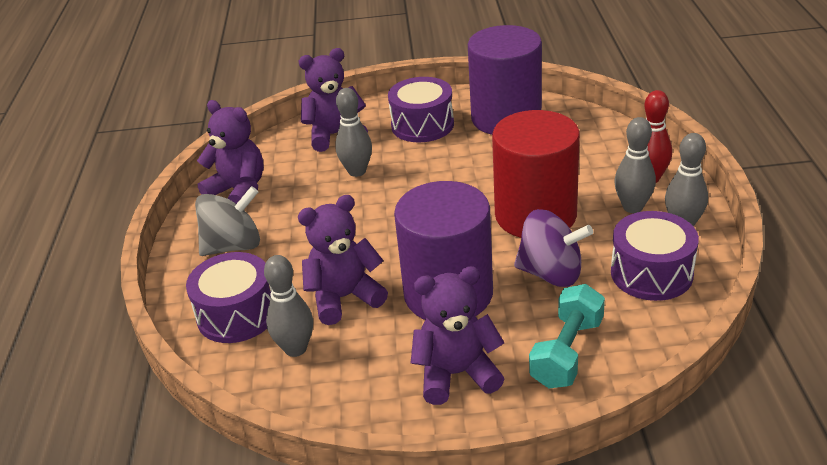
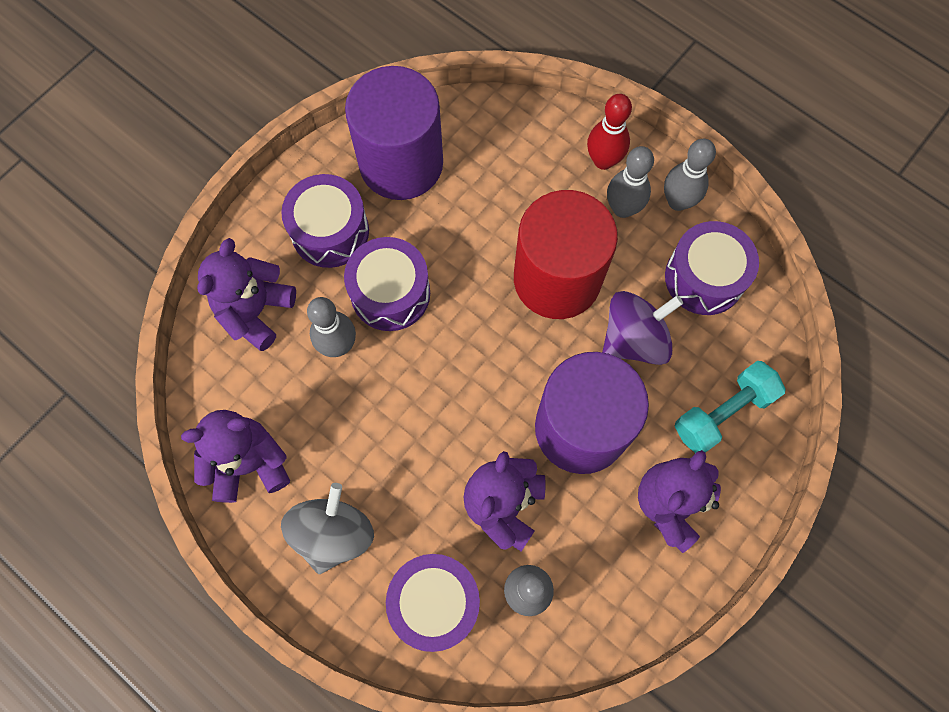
camera: 50 degrees left, 35 degrees up
turquoise dumbbell [529,284,605,388] -> turquoise dumbbell turned 75 degrees clockwise [674,361,786,453]
none -> purple drum [344,237,430,331]

